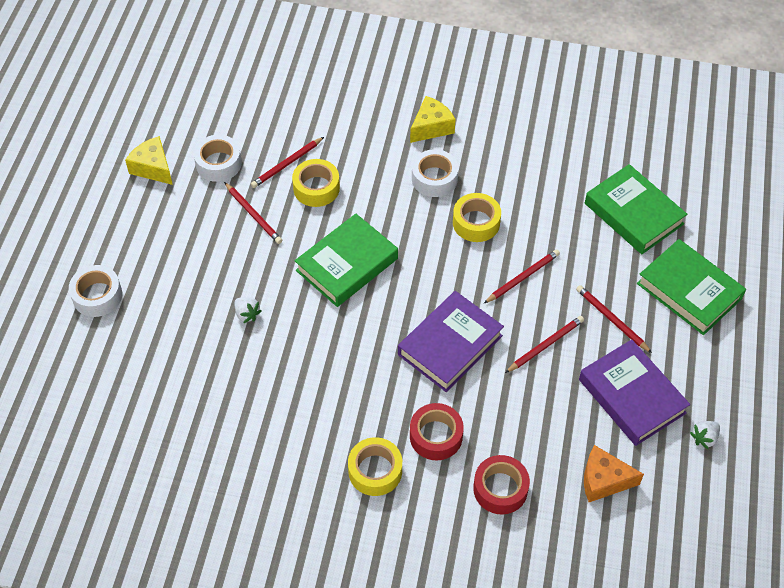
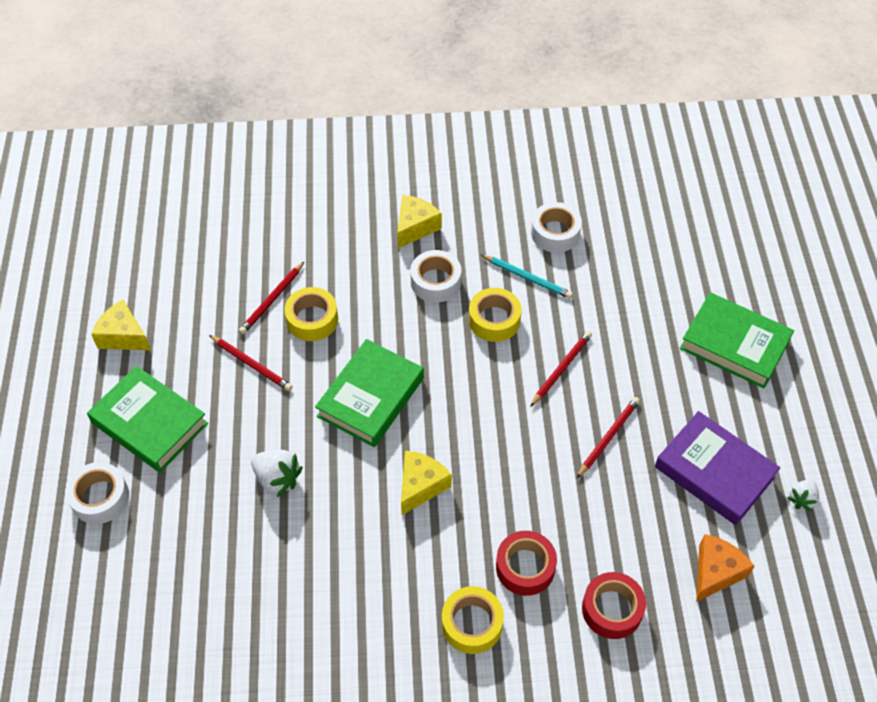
camera: 15 degrees left, 0 degrees up
white tape [194,135,242,182] -> white tape moved to [531,202,582,253]
white strawberry [235,297,262,323] -> white strawberry [251,450,303,497], size x1.56
purple book [398,291,504,392] -> none
red pencil [576,285,652,353] -> none
orange cheese [584,445,644,502] -> orange cheese turned 135 degrees clockwise [696,534,755,602]
green book [585,164,687,254] -> green book moved to [87,366,208,473]
none -> yellow cheese [401,451,452,515]
none -> turquoise pencil [481,255,573,299]

